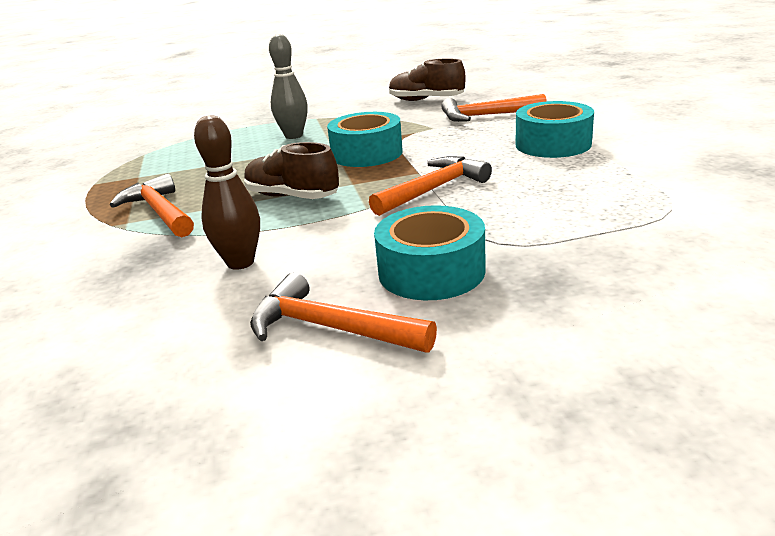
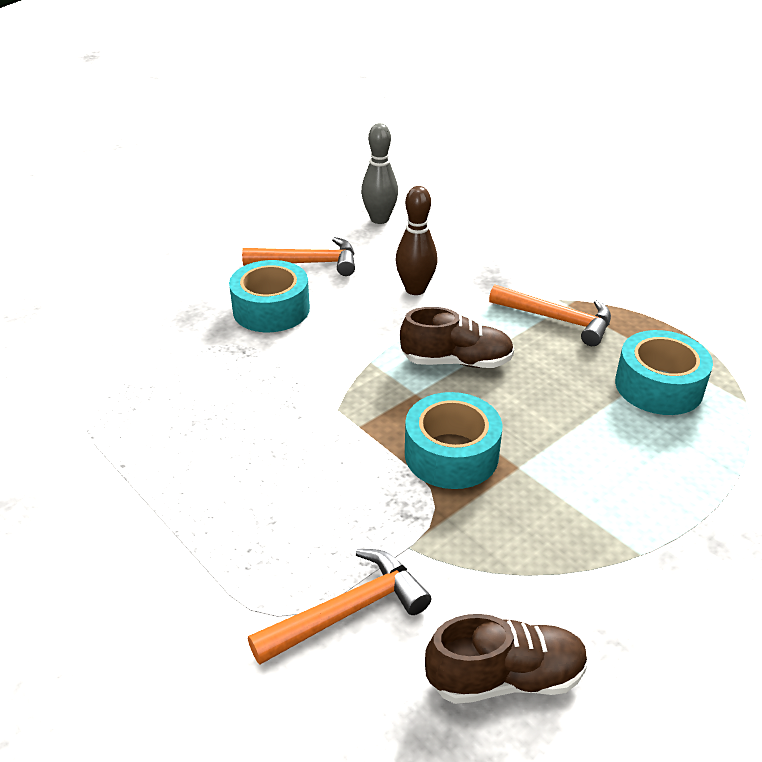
camera: 150 degrees right, 10 degrees up
grey bowling pin [269,34,308,139] -> grey bowling pin moved to [361,123,398,224]
orange hammer [369,156,492,216] -> none
turquoise tape [515,101,594,158] -> turquoise tape moved to [615,330,713,415]

